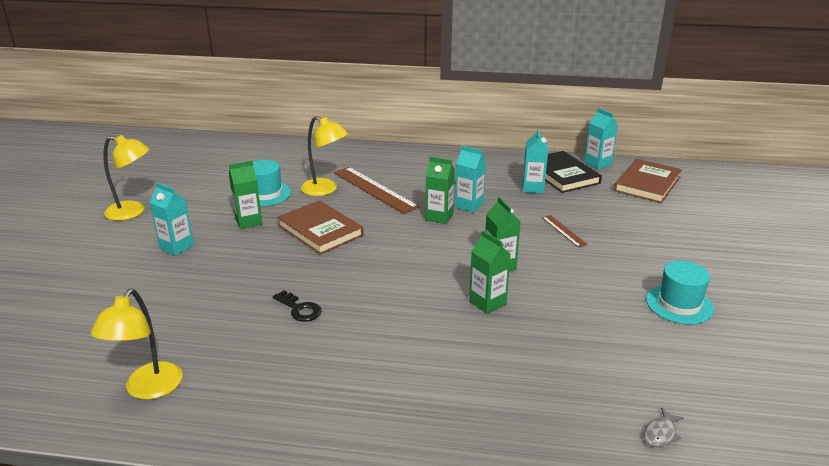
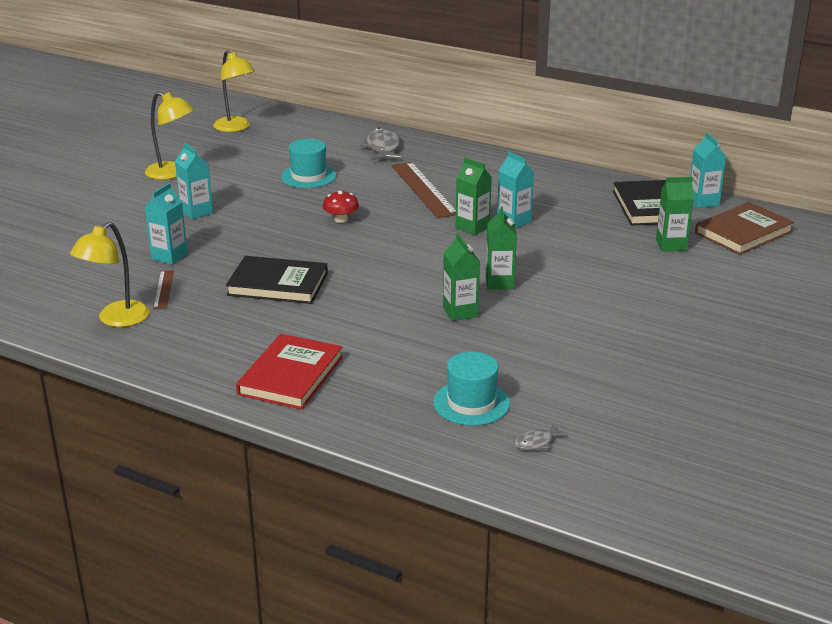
camera: 20 degrees right, 0 degrees up
green carton [229,161,262,229] -> green carton moved to [656,177,694,252]
black key [273,290,322,322] -> black book [226,256,328,304]
brown book [277,200,364,255] -> red mushroom [323,190,359,223]
yellow lamp [301,116,348,196] -> yellow lamp moved to [213,51,255,132]
turquoise carton [523,128,548,193] -> turquoise carton moved to [145,183,188,265]
brown ruler [542,215,588,247] -> brown ruler moved to [153,270,174,309]
turquoise hat [646,261,714,324] -> turquoise hat moved to [433,352,510,426]
none -> red book [236,334,343,410]
none -> grey fish [360,128,402,160]

